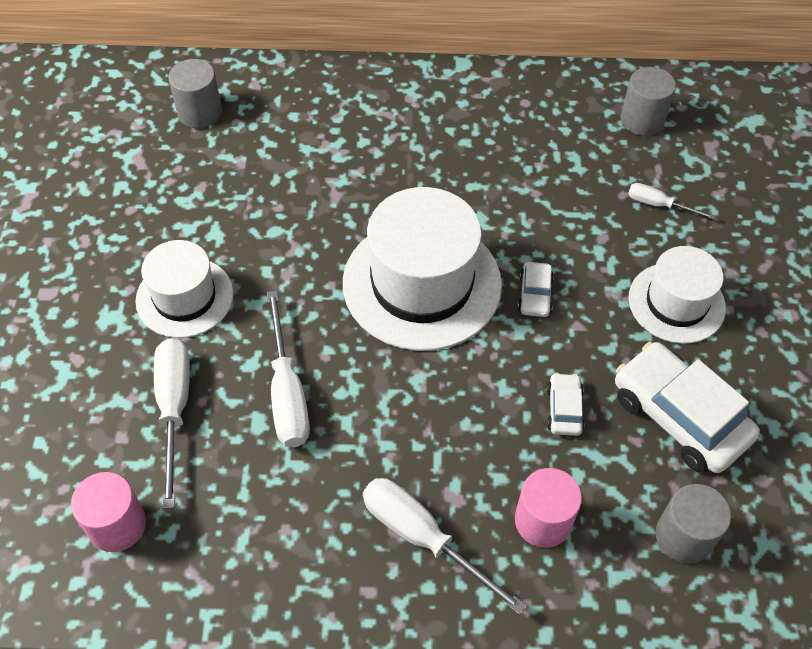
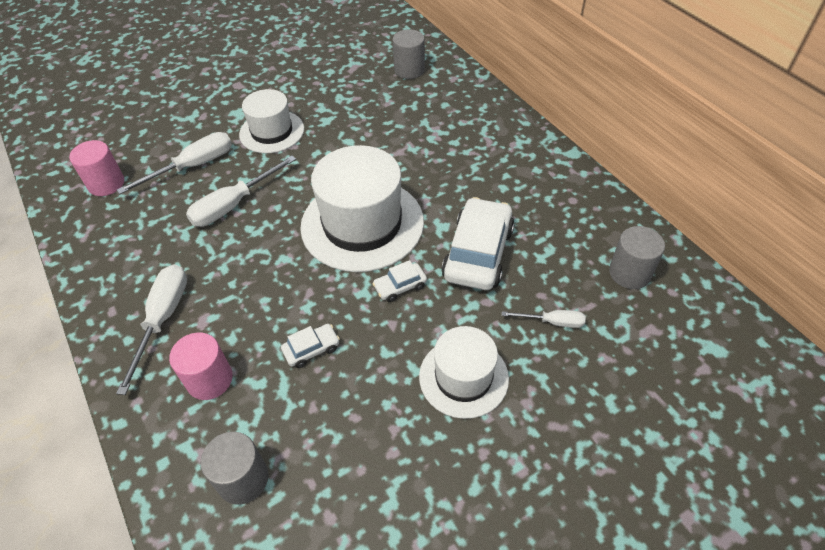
camera: 60 degrees right, 5 degrees down
white car [615,342,760,473] -> white car moved to [442,197,514,290]
white screwdriver [628,183,716,220] -> white screwdriver turned 105 degrees clockwise [502,310,586,328]

